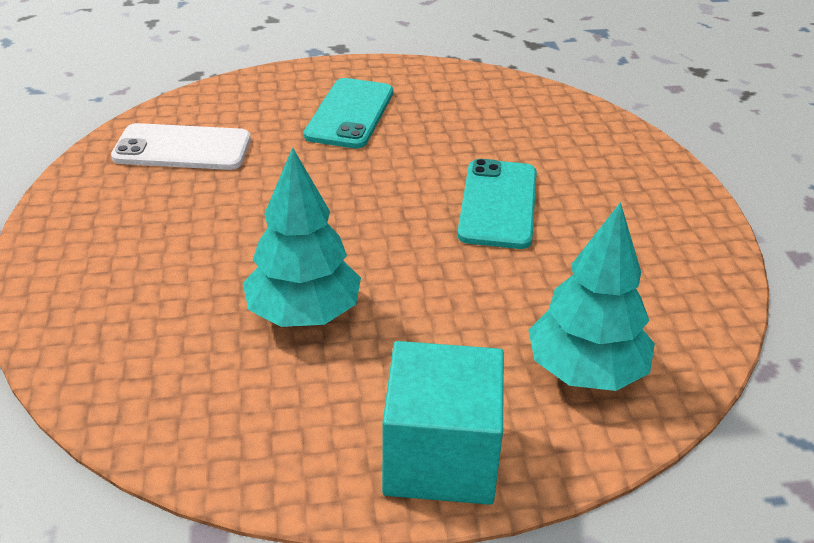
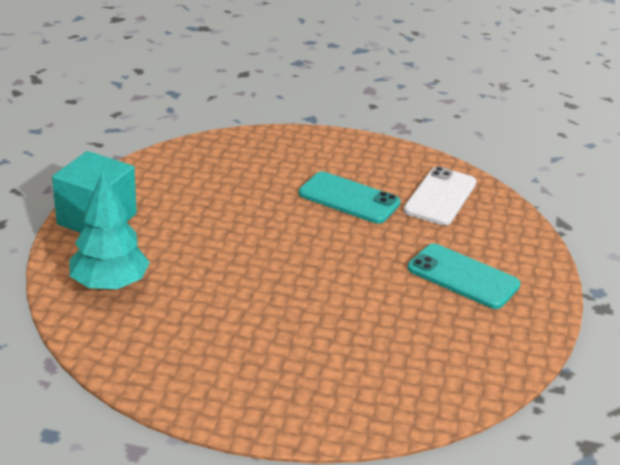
camera: 110 degrees right, 5 degrees down
turquoise tree [243,147,361,327] -> none
turquoise phone [457,159,537,249] -> turquoise phone moved to [299,172,400,224]

